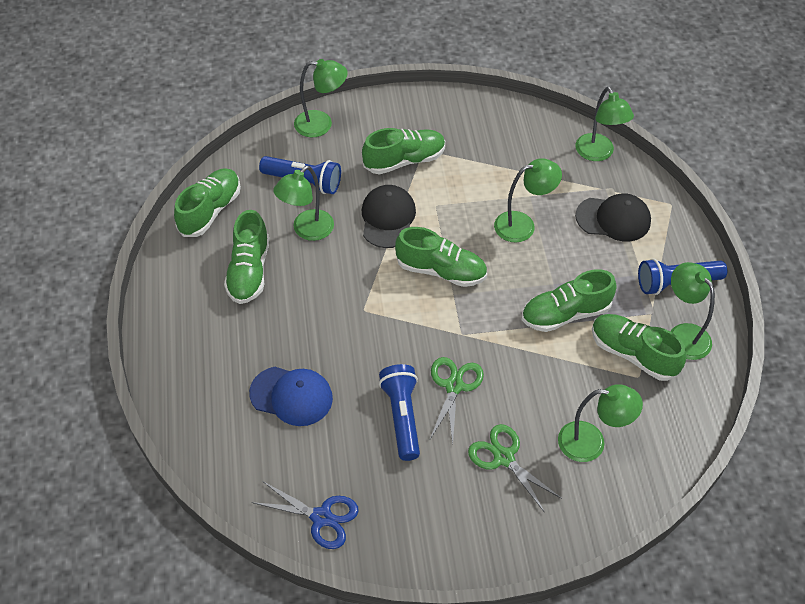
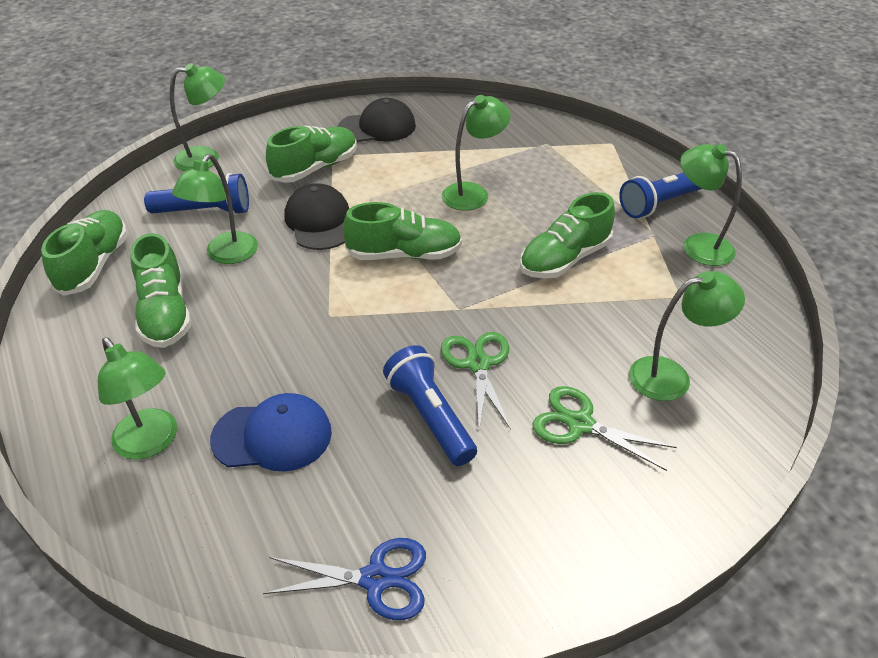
camera: 20 degrees left, 10 degrees down
green lamp [575,87,634,161] -> green lamp moved to [98,337,177,460]
black cap [575,193,651,241] -> black cap moved to [338,98,416,142]
green shoe [592,314,686,381] -> none

